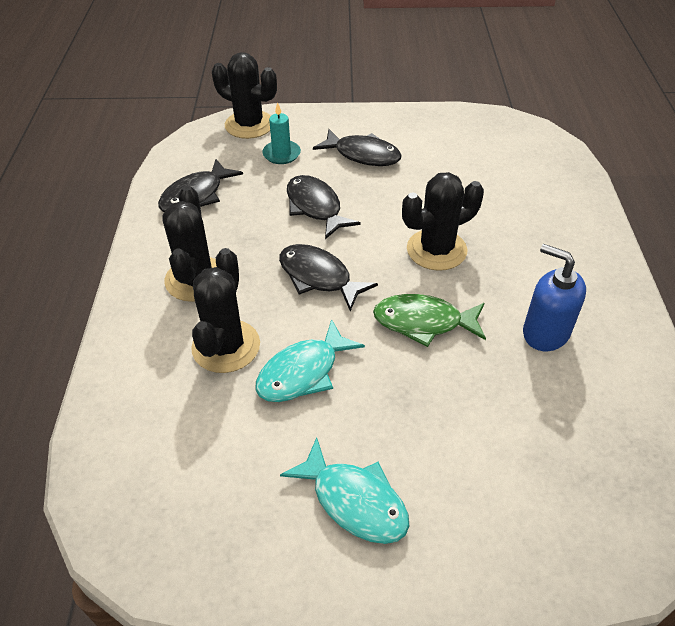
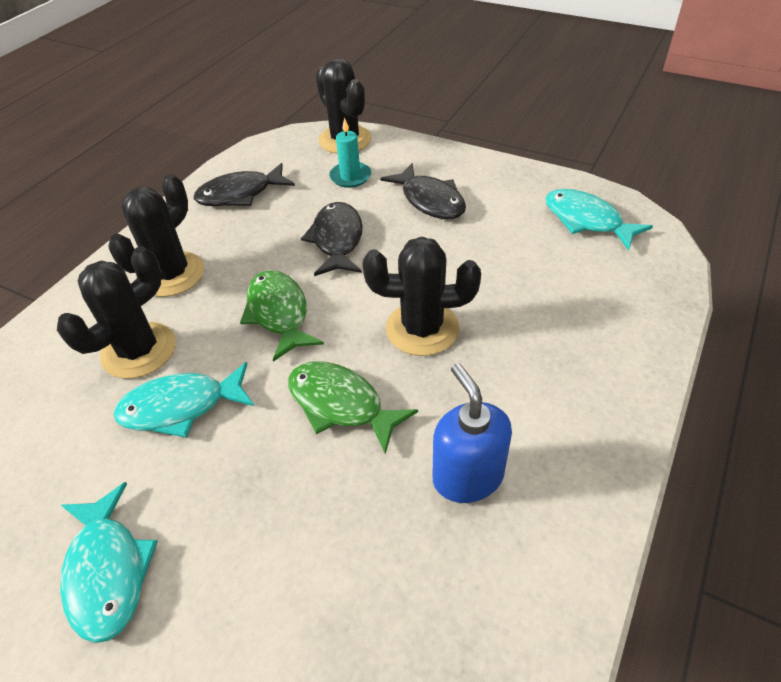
camera: 30 degrees right, 0 degrees up
black fish [279,244,378,311] -> green fish [240,270,324,362]
none -> turquoise fish [545,189,653,251]

